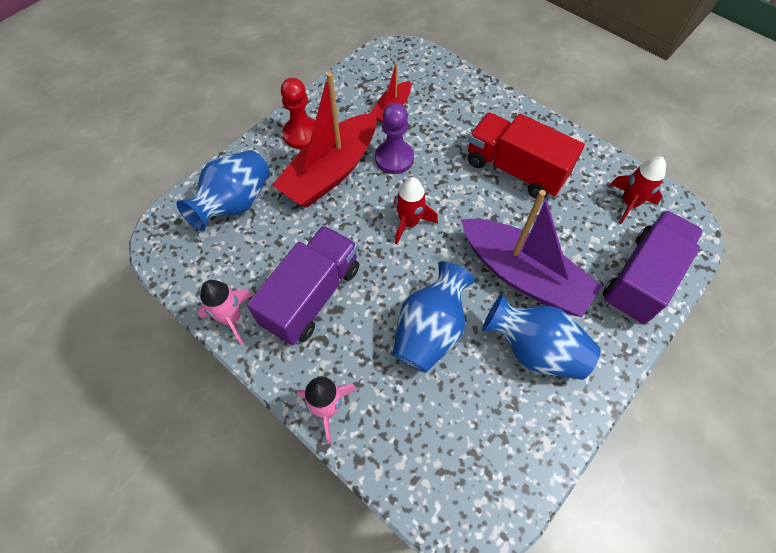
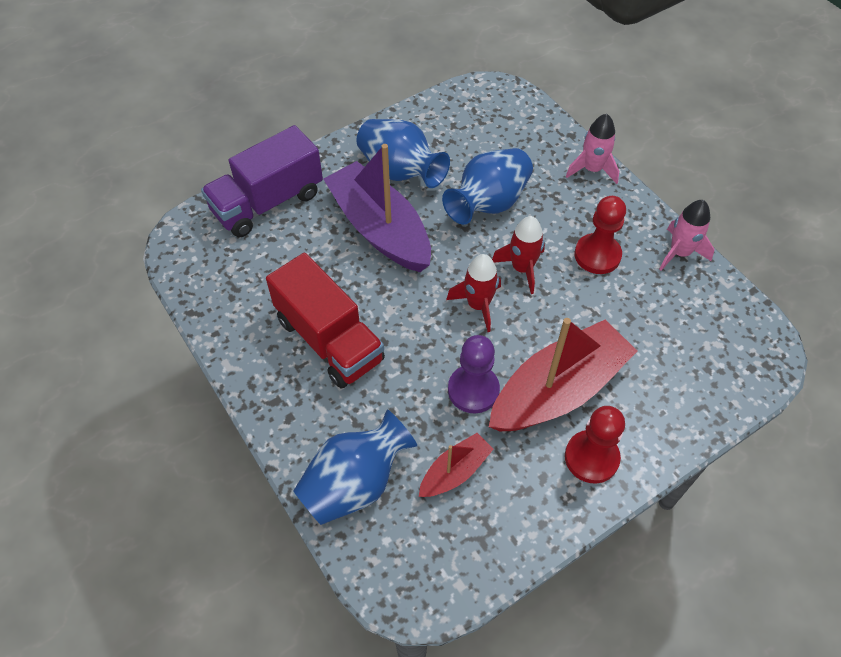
camera: 165 degrees left, 5 degrees down
blue vase [176,150,270,231] -> blue vase moved to [293,409,418,525]
purple truck [247,226,359,346] -> red pawn [574,196,626,274]
red rocket [610,157,666,224] -> red rocket moved to [492,216,545,294]

